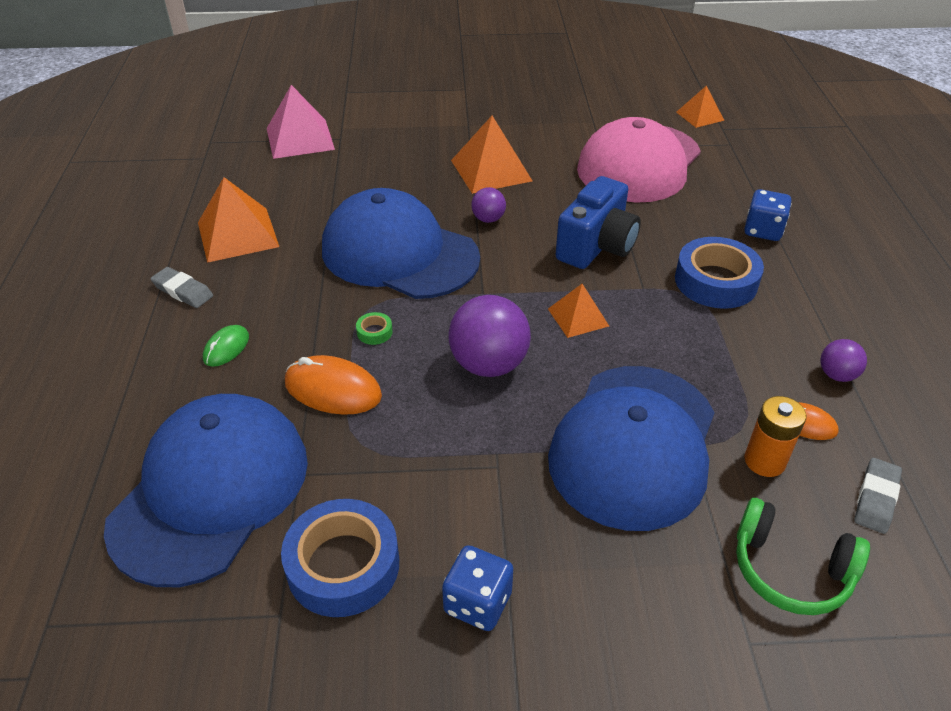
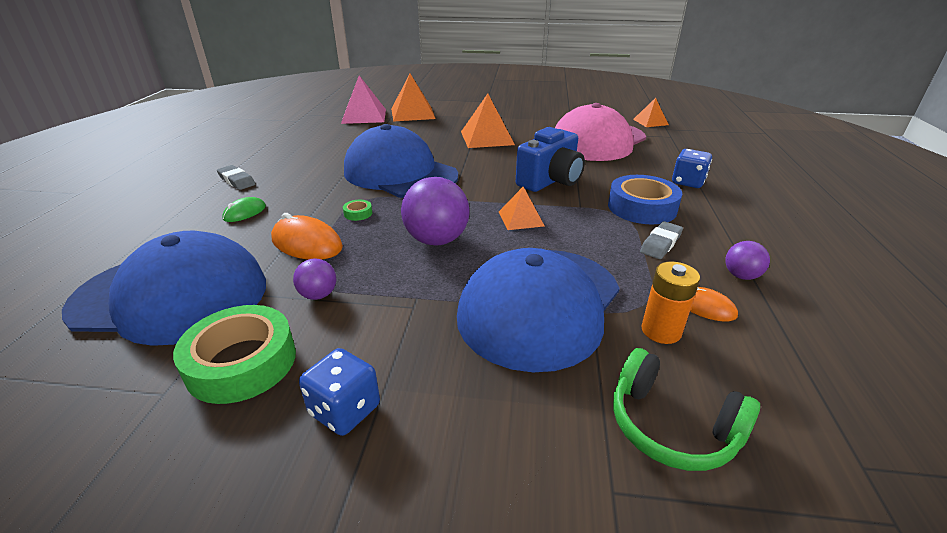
camera: 10 degrees right, 10 degrees down
blue cap [104,394,308,587] -> blue cap turned 60 degrees clockwise [62,231,266,346]
orange pyramid [198,177,279,263] -> orange pyramid moved to [391,74,435,122]
blue tape [281,499,399,617] -> green tape [173,305,296,404]
purple ball [471,187,506,223] -> purple ball moved to [293,258,336,300]
grey eraser [855,458,902,534] -> grey eraser moved to [640,221,683,259]

